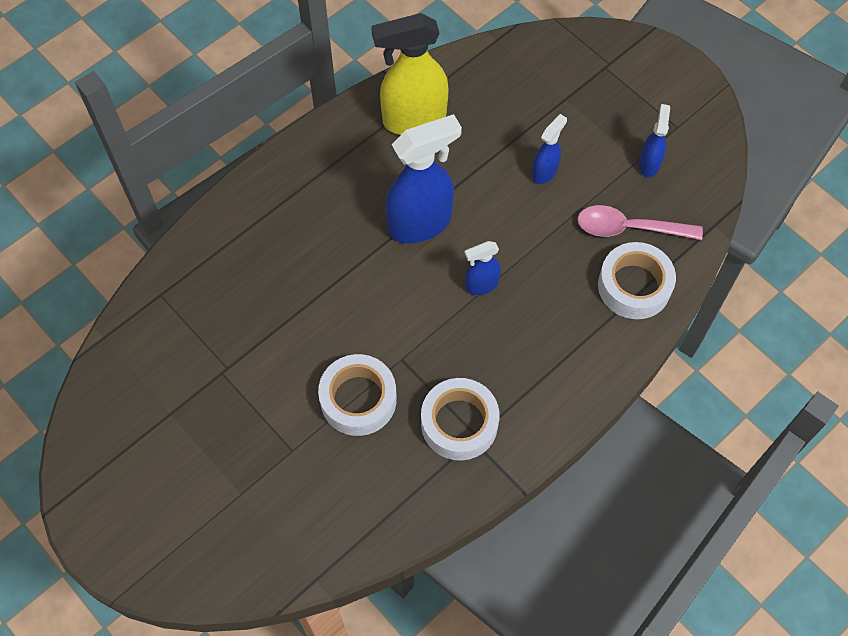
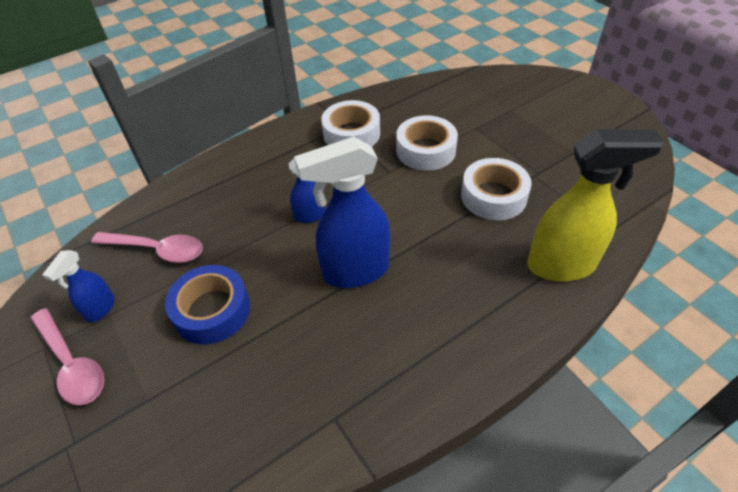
camera: 170 degrees left, 15 degrees down
yellow spray bottle [371,13,449,135] -> yellow spray bottle moved to [527,129,664,282]
blue spray bottle [532,114,567,184] -> blue tape [165,265,250,344]
white tape [598,242,676,319] -> white tape moved to [461,158,532,220]
none -> pink spoon [30,308,104,405]

